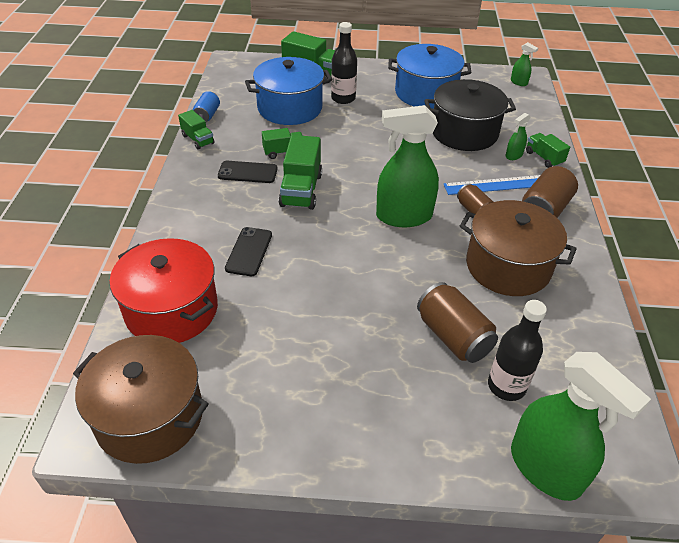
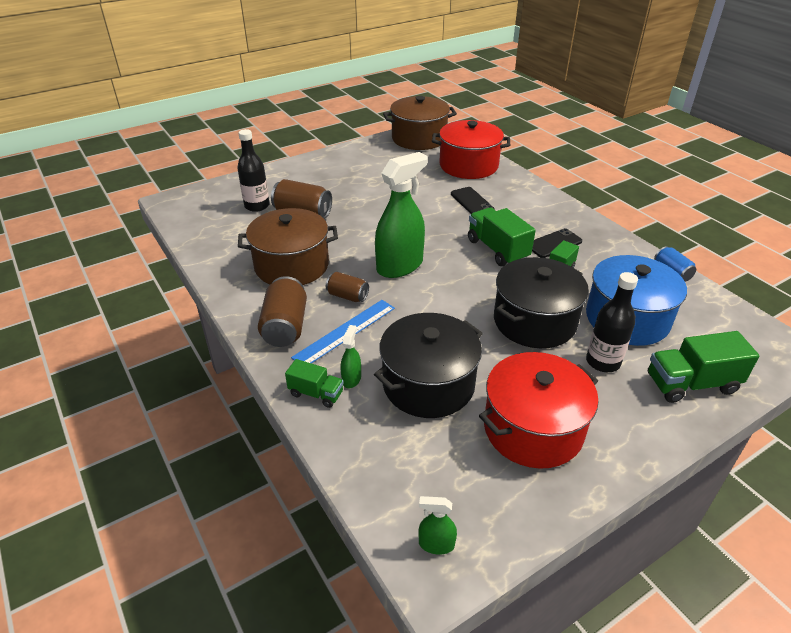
camera: 145 degrees right, 5 degrees down
green truck [178,110,215,150] -> none
blue pot [388,44,471,109] -> red pot [479,352,599,469]
green spray bottle [511,352,651,501] -> none
none -> black pot [494,257,589,348]

